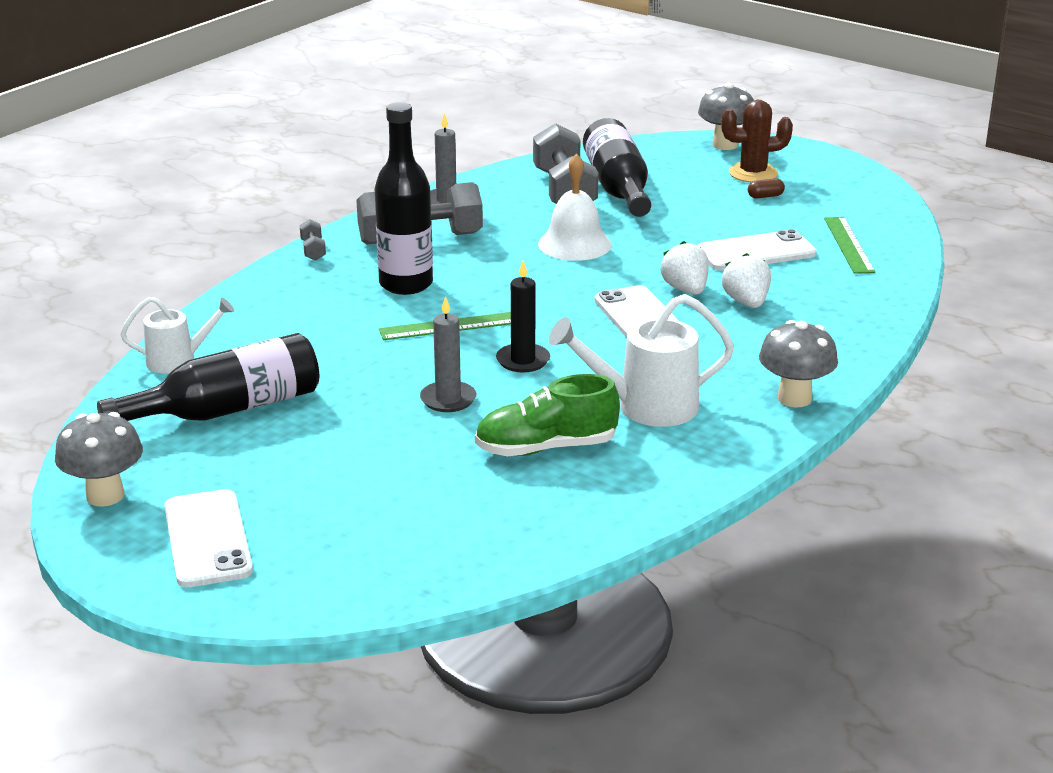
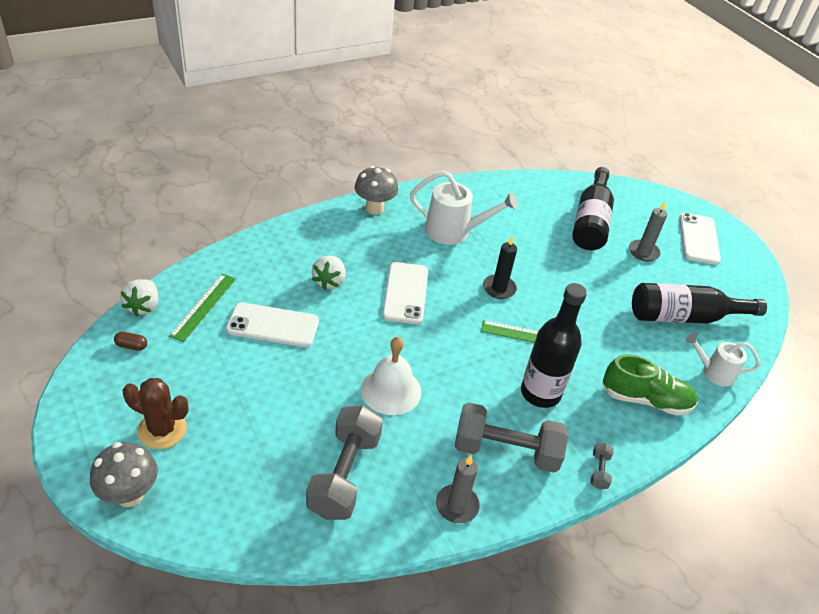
camera: 160 degrees left, 15 degrees up
grey mushroom [55,412,143,507] -> none
grey candle [420,296,476,412] -> grey candle moved to [629,201,667,262]
green shoe [475,374,620,456] -> green shoe moved to [602,355,698,416]
black bottle [583,118,651,217] -> black bottle moved to [572,167,614,250]
white strawberry [660,241,708,295] -> white strawberry moved to [120,279,158,316]
brown capsule [748,178,785,198] -> brown capsule moved to [114,332,147,351]

